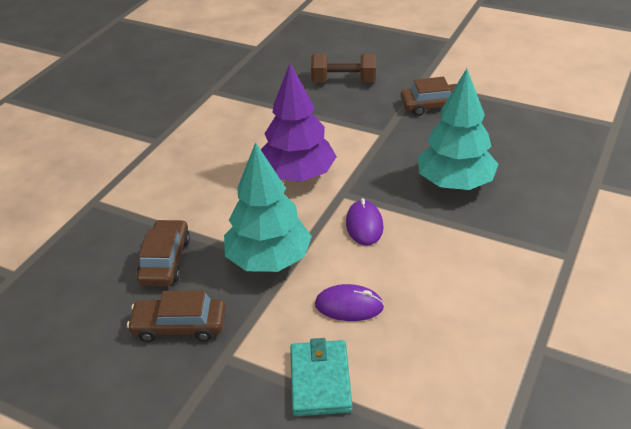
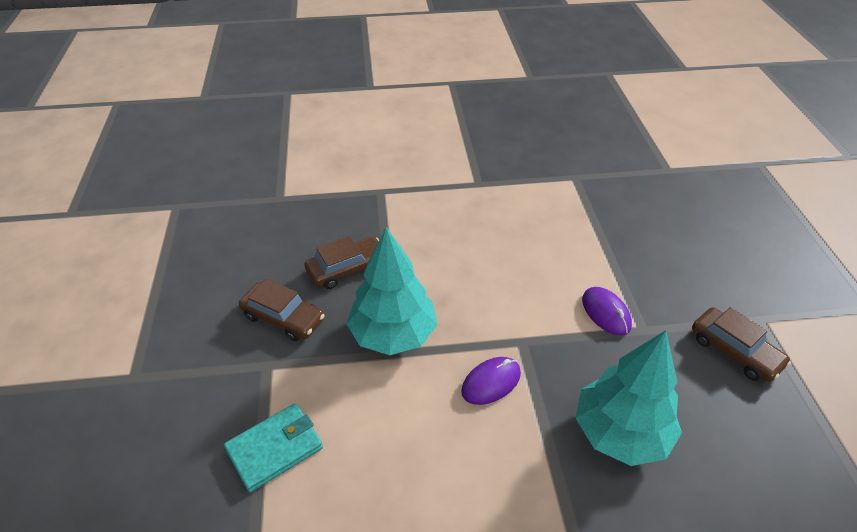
camera: 55 degrees right, 5 degrees up
brown car [127,290,226,342] -> brown car turned 150 degrees clockwise [239,279,325,341]
purple tree [261,63,337,182] -> none
brown dumbbell [311,53,376,82] -> none
purple mouse [315,284,384,321] -> purple mouse moved to [582,287,632,335]

